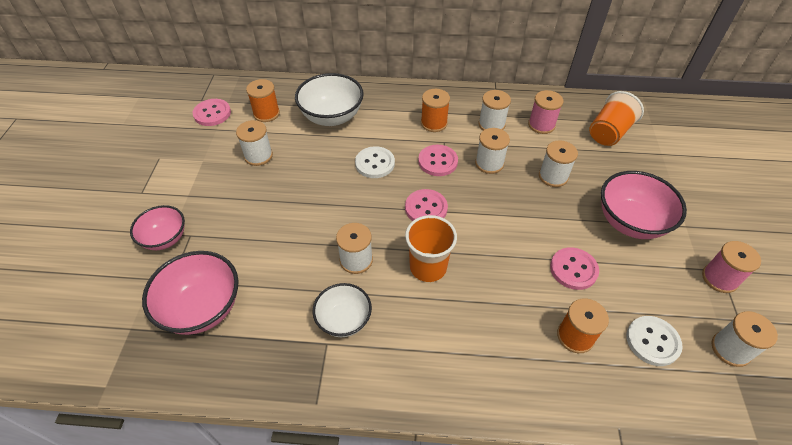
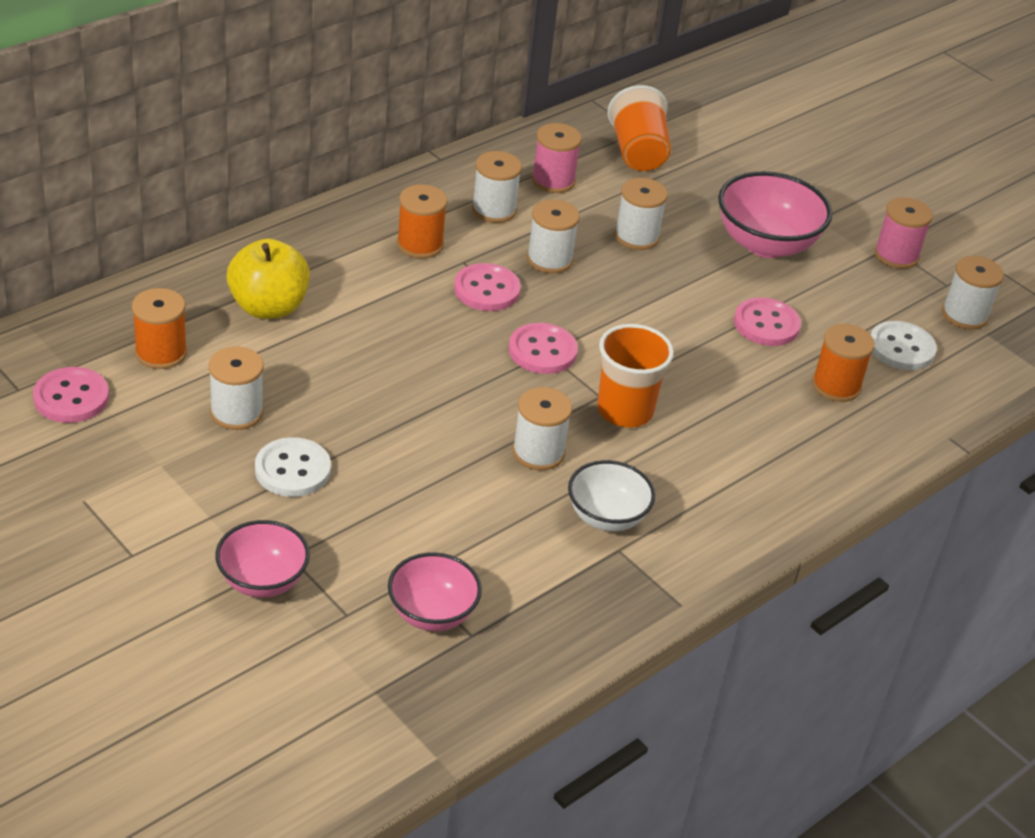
camera: 50 degrees left, 10 degrees down
pink bowl [142,251,239,335] -> pink bowl [388,552,482,631], size x0.64
white bowl [295,73,364,126] -> yellow apple [226,238,310,319]
white button [355,146,395,178] -> white button moved to [255,437,331,497]

